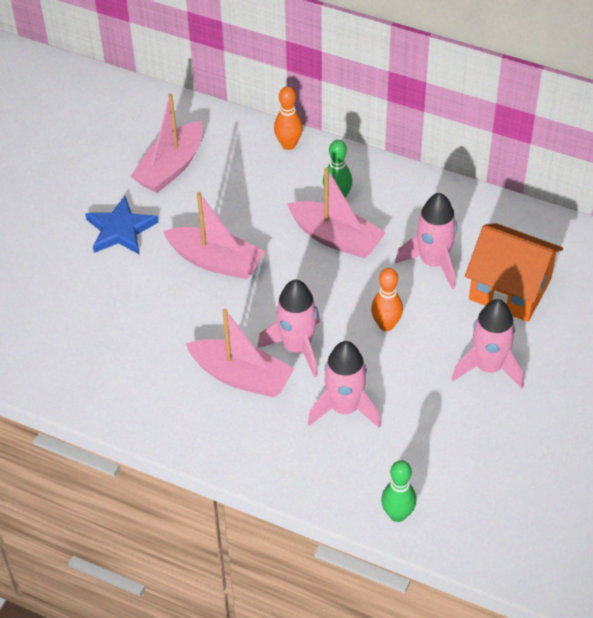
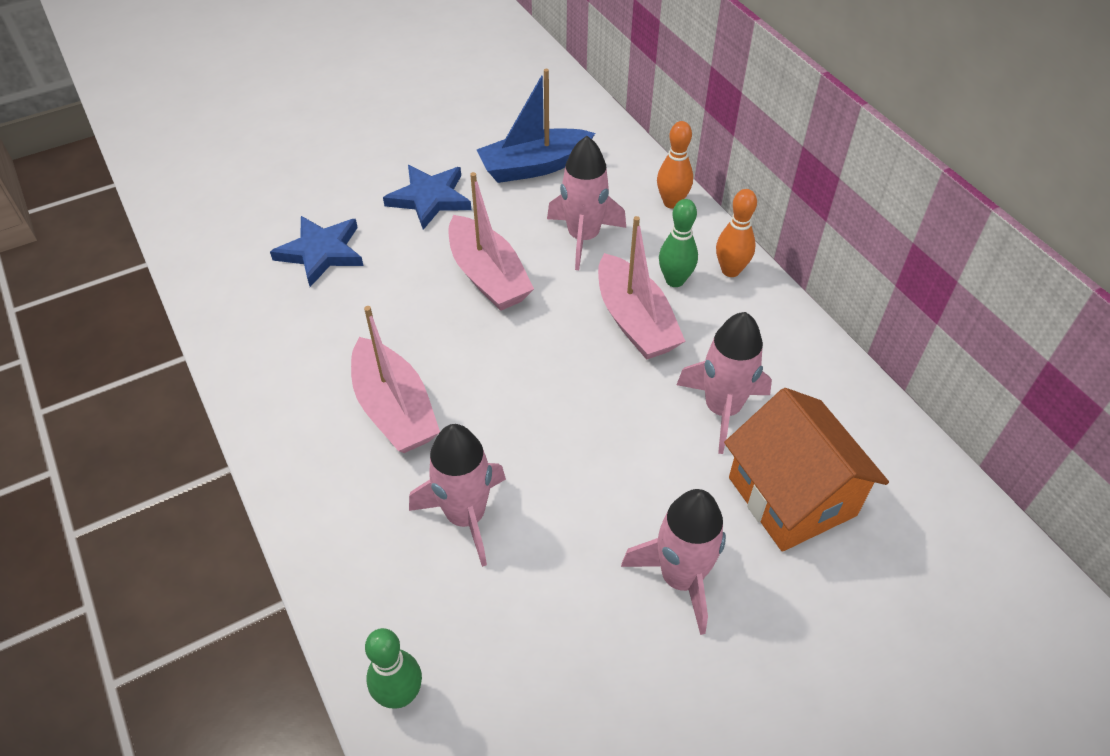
camera: 35 degrees right, 0 degrees up
pink boat [130,94,203,193] -> blue boat [477,69,595,183]
pink rocket [258,279,320,377] -> pink rocket moved to [547,136,626,270]
orange bowling pin [371,268,403,331] -> orange bowling pin moved to [716,189,757,277]
none -> blue star [270,216,364,287]

